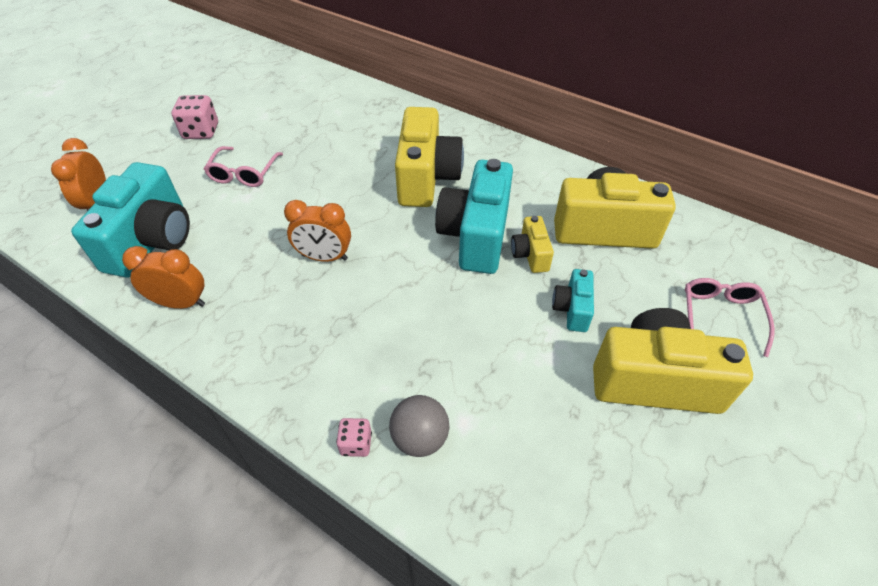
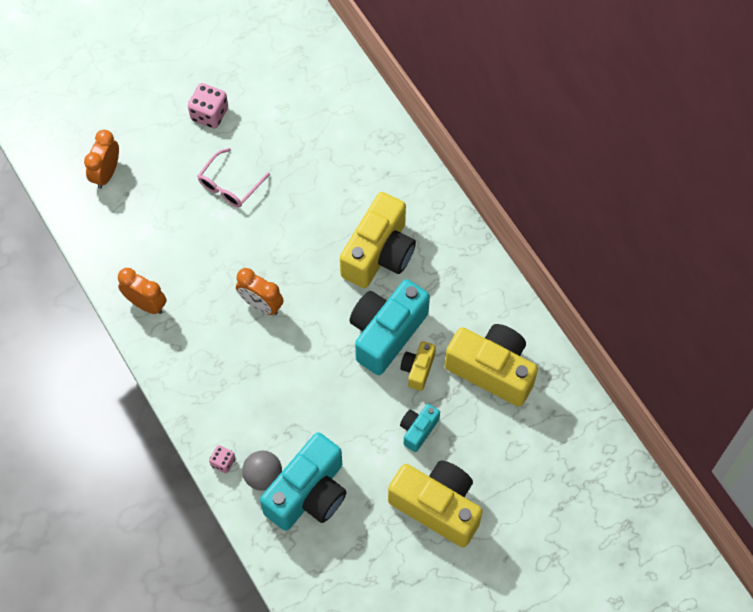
camera: 25 degrees right, 15 degrees up
turquoise camera [71,162,190,277] -> turquoise camera moved to [260,432,347,531]
pink glasses [685,278,775,357] -> none

